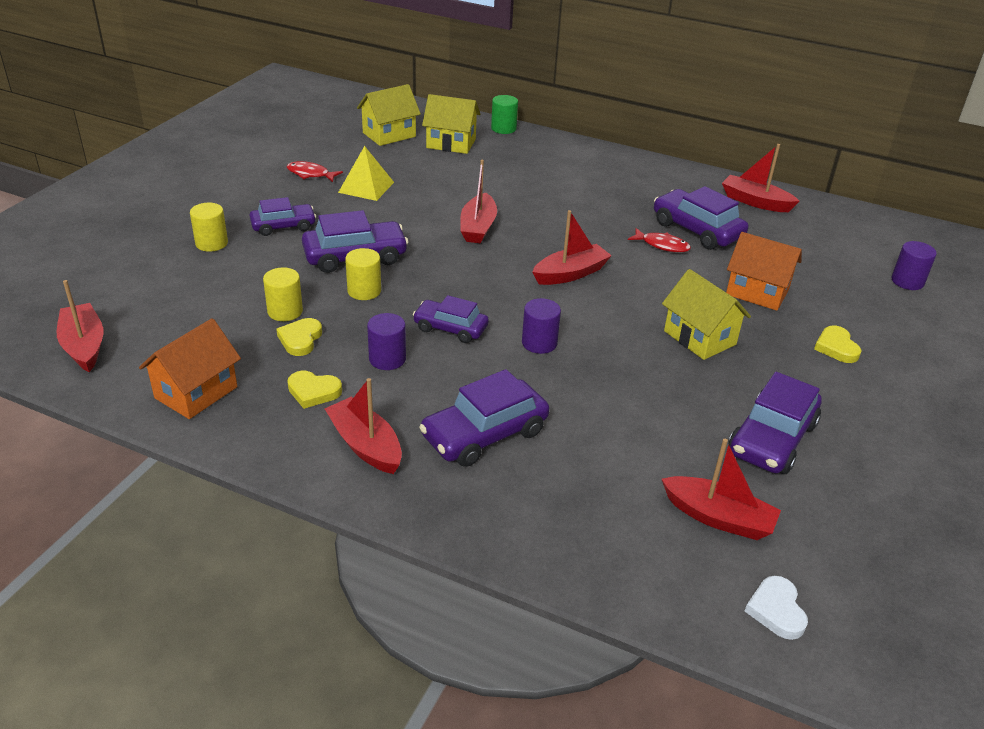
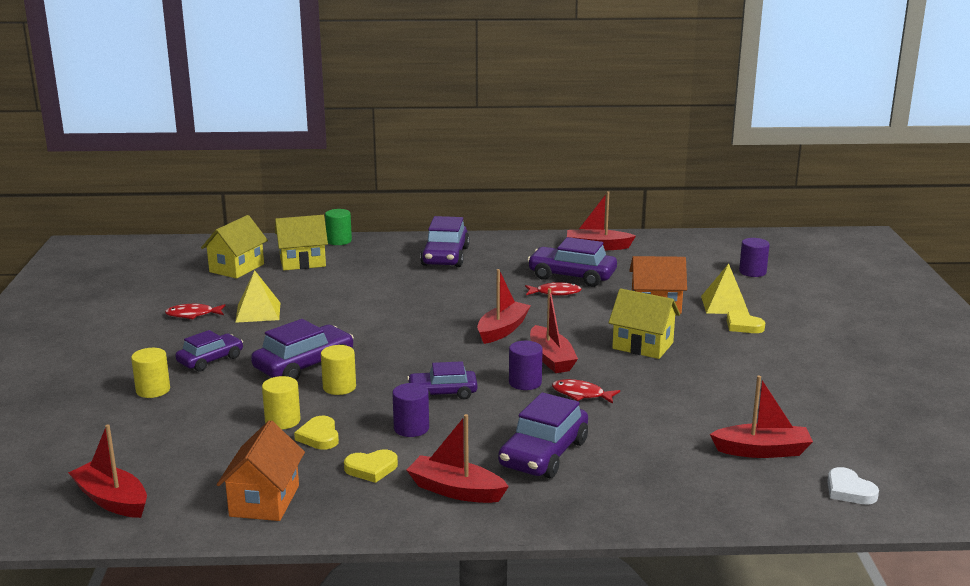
camera: 25 degrees left, 15 degrees down
red boat [460,160,497,243] -> red boat moved to [530,288,578,373]
purple car [728,372,822,474] -> purple car moved to [420,216,470,267]
none -> red fish [552,379,620,404]
none -> yellow pyramid [701,263,749,314]

